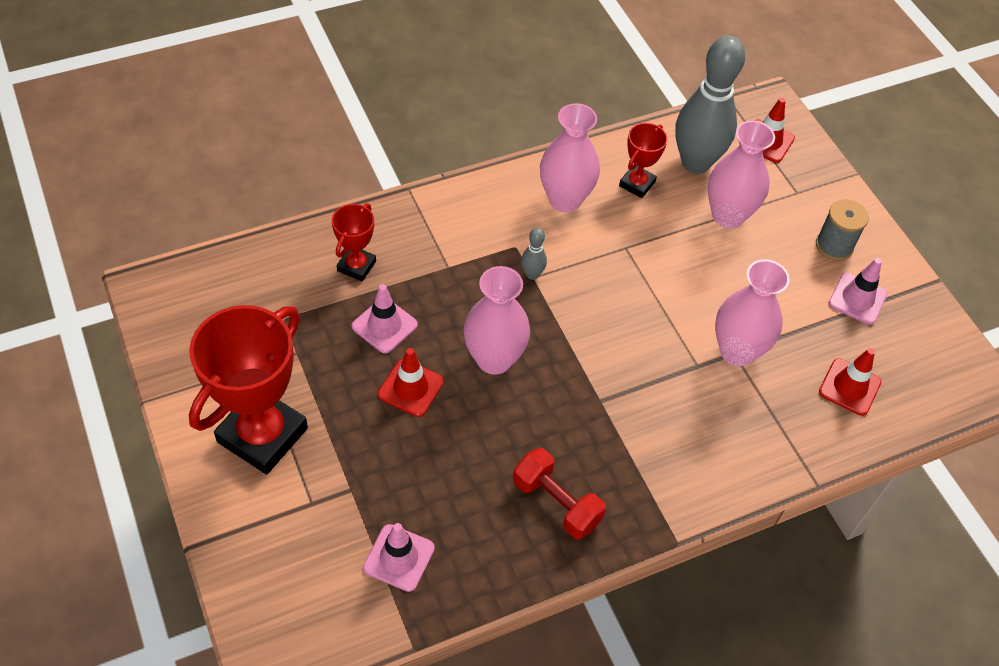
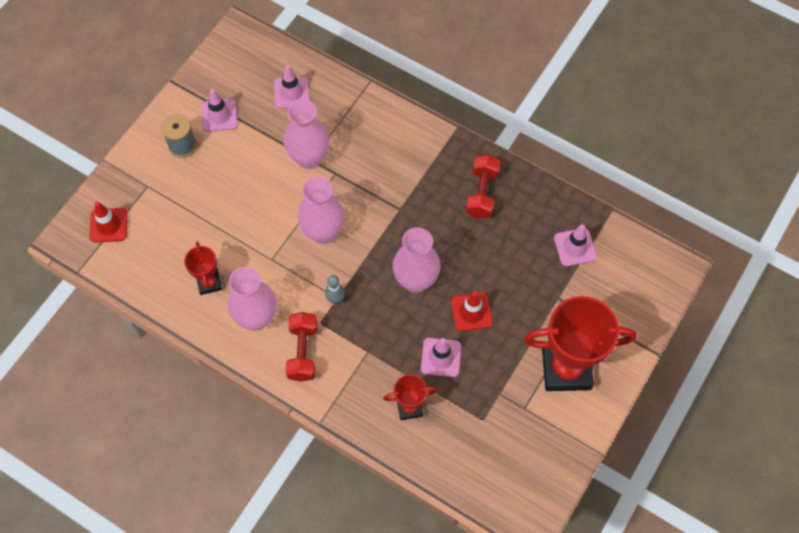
camera: 120 degrees left, 10 degrees up
red trophy [619,123,668,198] -> red trophy turned 75 degrees clockwise [184,242,222,295]
grey bowling pin [675,35,745,174] -> none
pink vase [708,121,775,228] -> pink vase moved to [298,177,345,244]
red traffic cone [819,348,881,416] -> pink traffic cone [274,65,309,108]
none -> red dumbbell [285,312,318,382]

